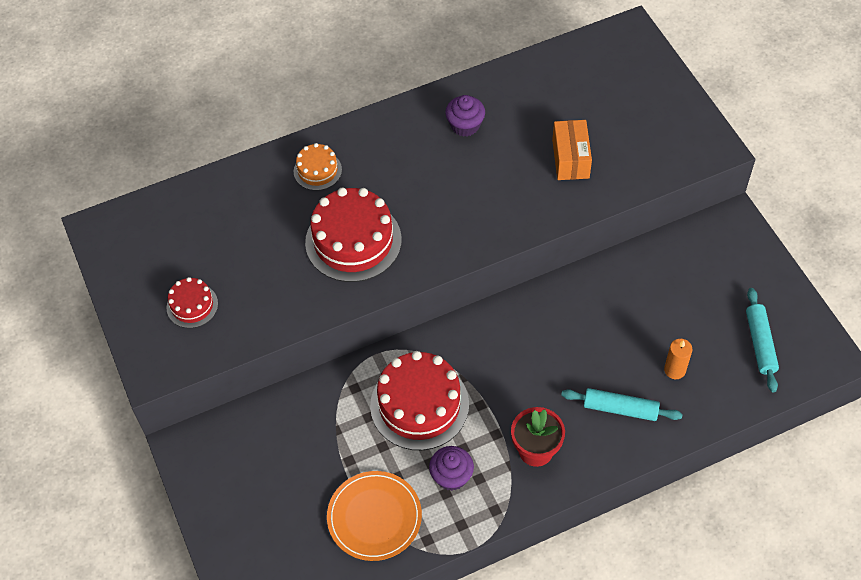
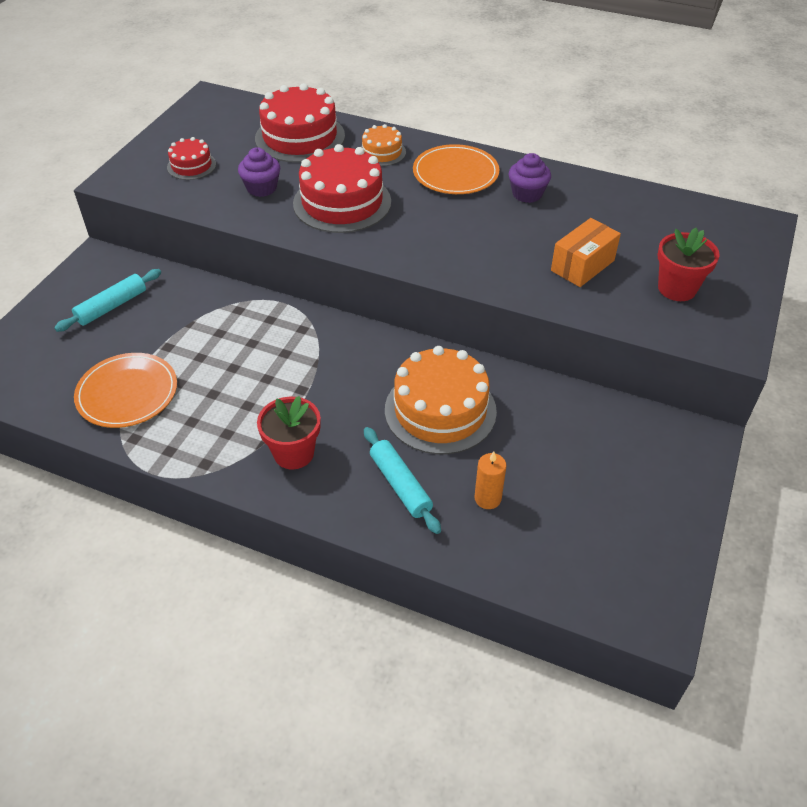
camera: 45 degrees right, 10 degrees down
red cake [370,351,469,450] -> red cake moved to [255,83,345,163]
purple cupcake [429,446,474,491] -> purple cupcake moved to [238,147,280,197]
turquoise rolling pin [746,288,779,393] -> turquoise rolling pin moved to [54,269,161,332]
none -> orange cake [385,346,497,454]
none -> orange plate [413,144,499,194]
none -> red flower pot [658,228,720,301]

